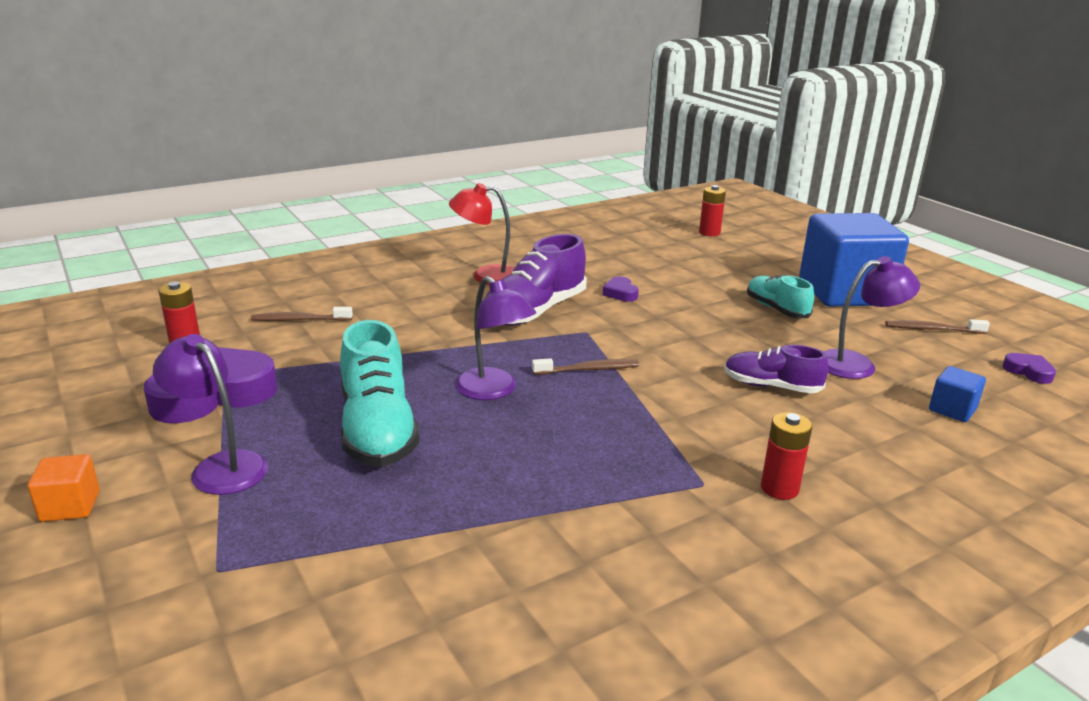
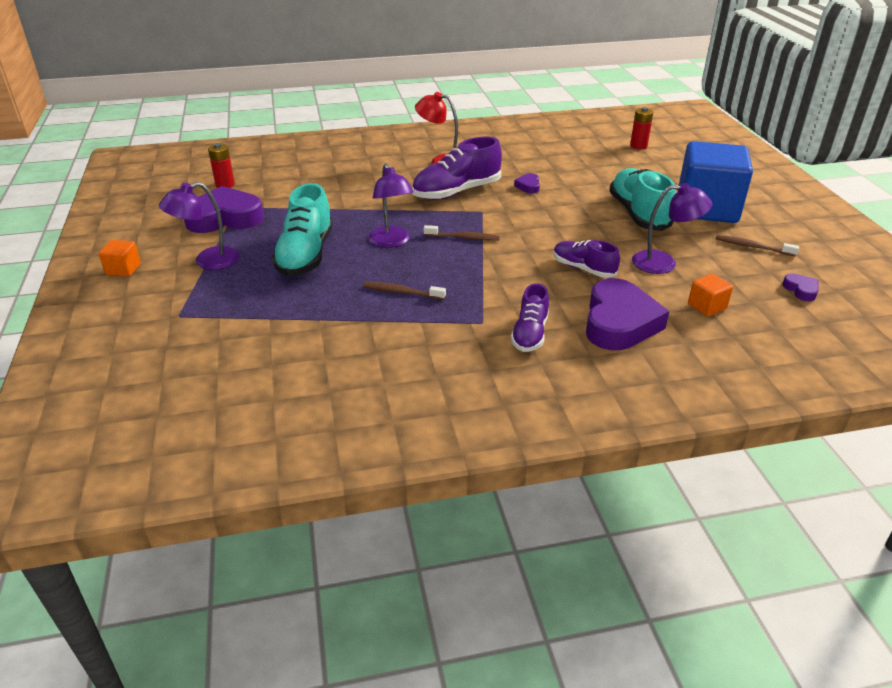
camera: 20 degrees right, 10 degrees up
purple lamp [153,334,268,495] -> purple lamp turned 90 degrees counterclockwise [159,182,240,270]
brown toothbrush [251,307,353,321] -> brown toothbrush moved to [363,282,446,300]
turquoise shoe [747,274,814,318] -> turquoise shoe [609,168,676,231], size x1.66
red battery [761,412,812,500] -> purple shoe [511,283,549,352]
blue cube [929,366,986,422] -> orange cube [688,274,733,317]
none -> purple heart [586,278,669,350]

